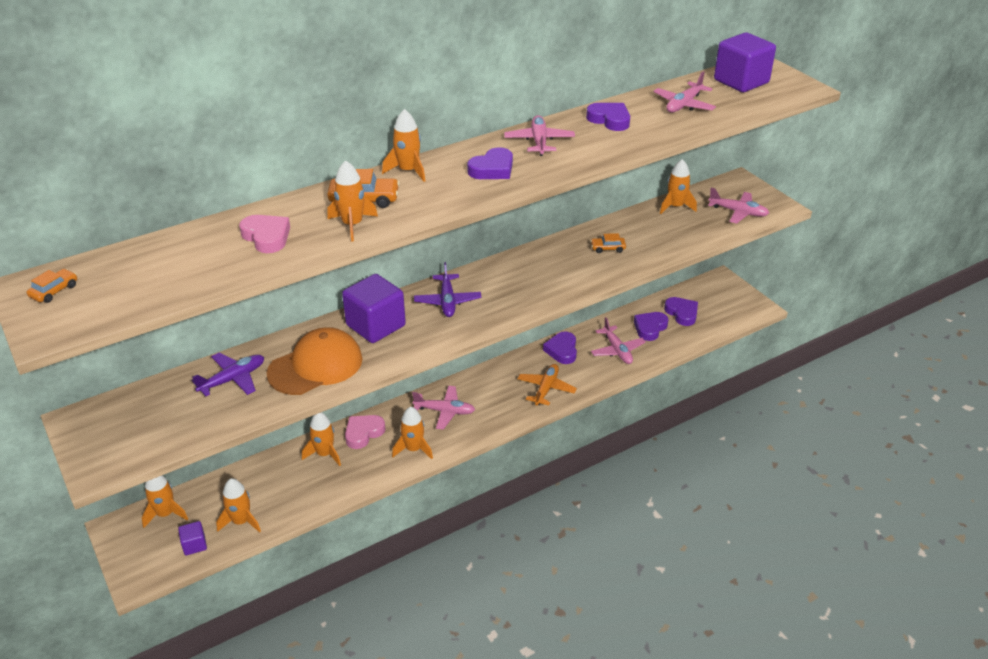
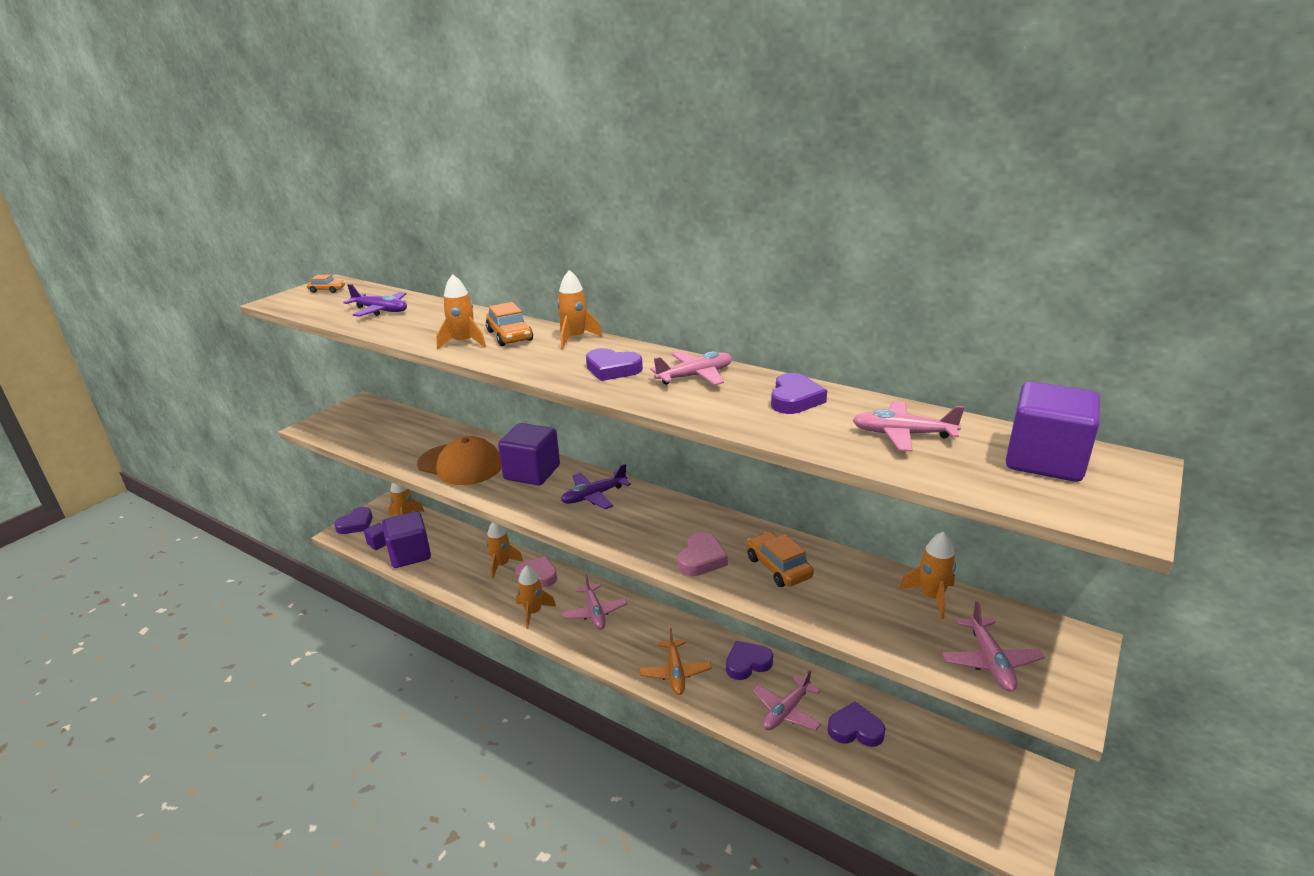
camera: 65 degrees right, 10 degrees down
purple plane [192,353,264,396] -> purple plane moved to [343,284,407,317]
orange rocket [216,478,261,533] -> purple cube [382,511,431,568]
pink heart [239,215,290,253] -> pink heart moved to [678,532,728,576]
orange plane [517,364,577,406] -> orange plane turned 90 degrees clockwise [639,628,712,695]
orange car [591,233,626,253] -> orange car [746,532,814,587], size x1.65
purple heart [664,297,698,326] -> purple heart moved to [334,507,373,534]

